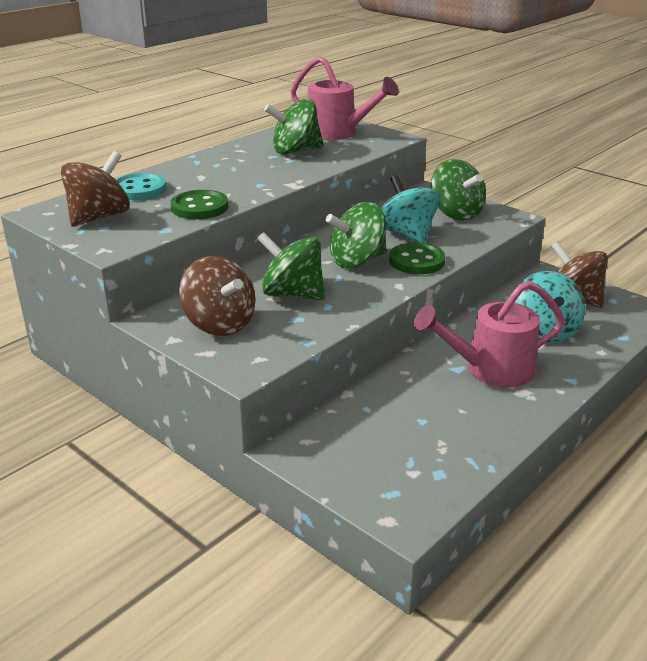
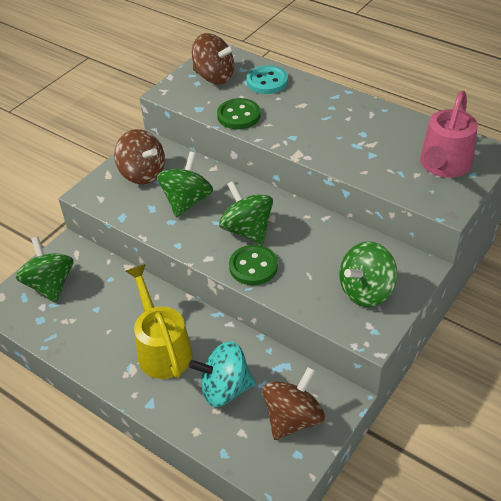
camera: 85 degrees right, 15 degrees up
brown spinning top [179,256,255,336] -> brown spinning top turned 90 degrees counterclockwise [114,129,165,184]
green spinning top [264,99,324,155] -> green spinning top moved to [15,237,74,303]
turquoise spinning top [381,175,440,243] -> none
pink watering can [414,281,565,387] -> yellow watering can [126,264,192,379]

